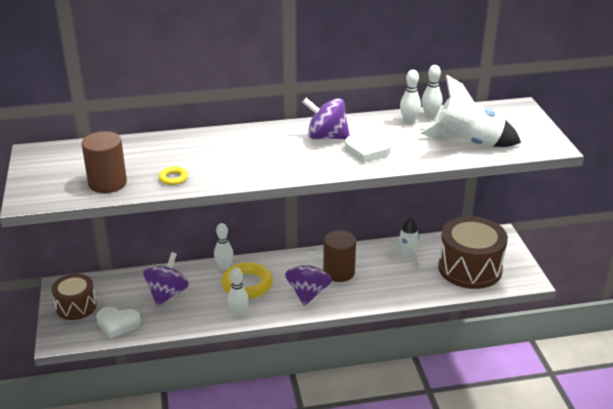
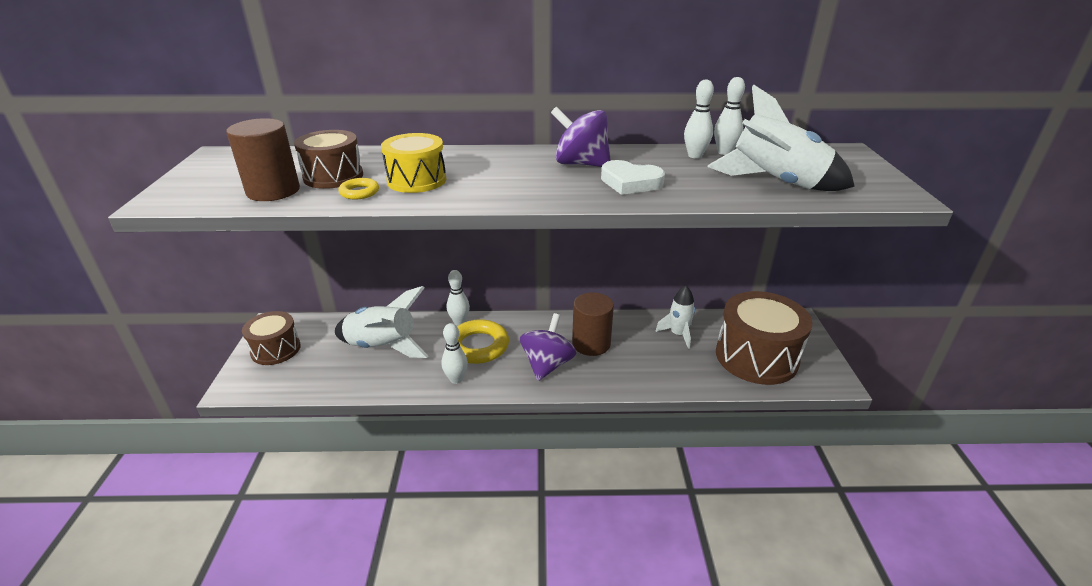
camera: 10 degrees right, 0 degrees up
white heart [96,307,141,339] -> none
purple spinning top [143,252,189,307] -> white rocket [335,286,428,358]
none -> brown drum [294,130,363,189]
none -> yellow drum [381,133,446,193]

